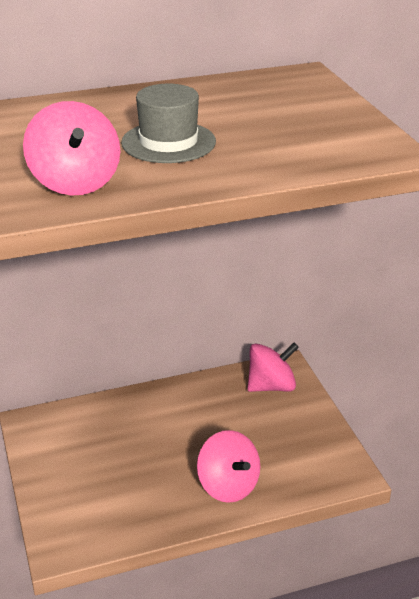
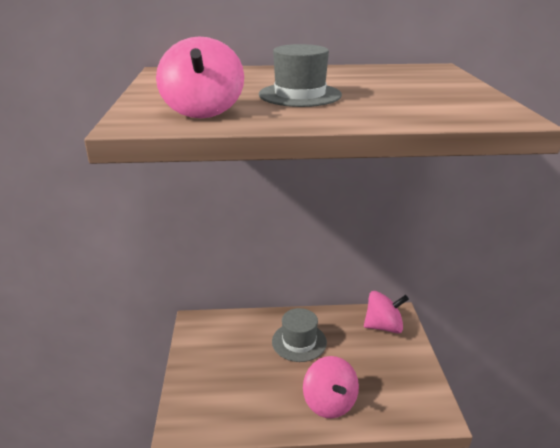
camera: 15 degrees right, 5 degrees down
none -> grey hat [272,308,327,362]

